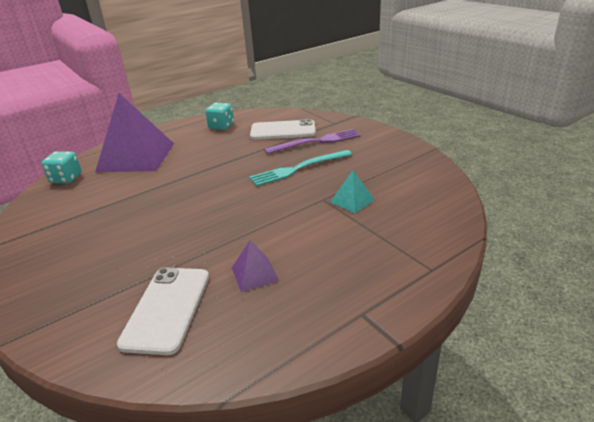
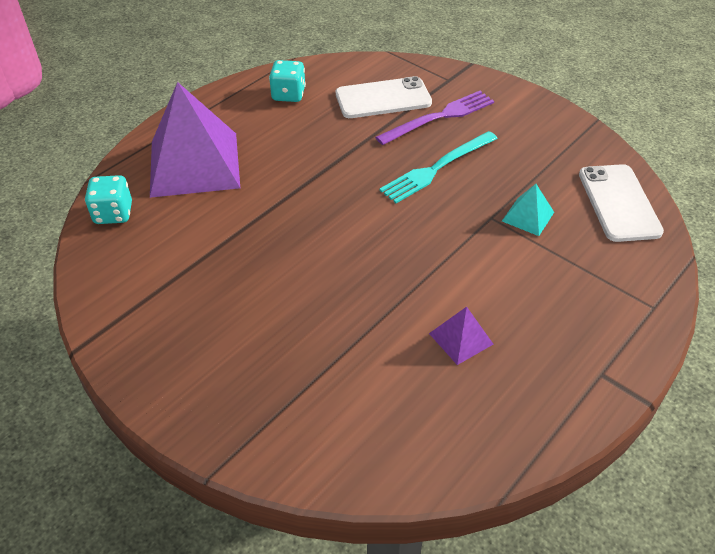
camera: 15 degrees left, 15 degrees up
white phone [117,267,209,355] -> white phone moved to [579,164,664,242]

